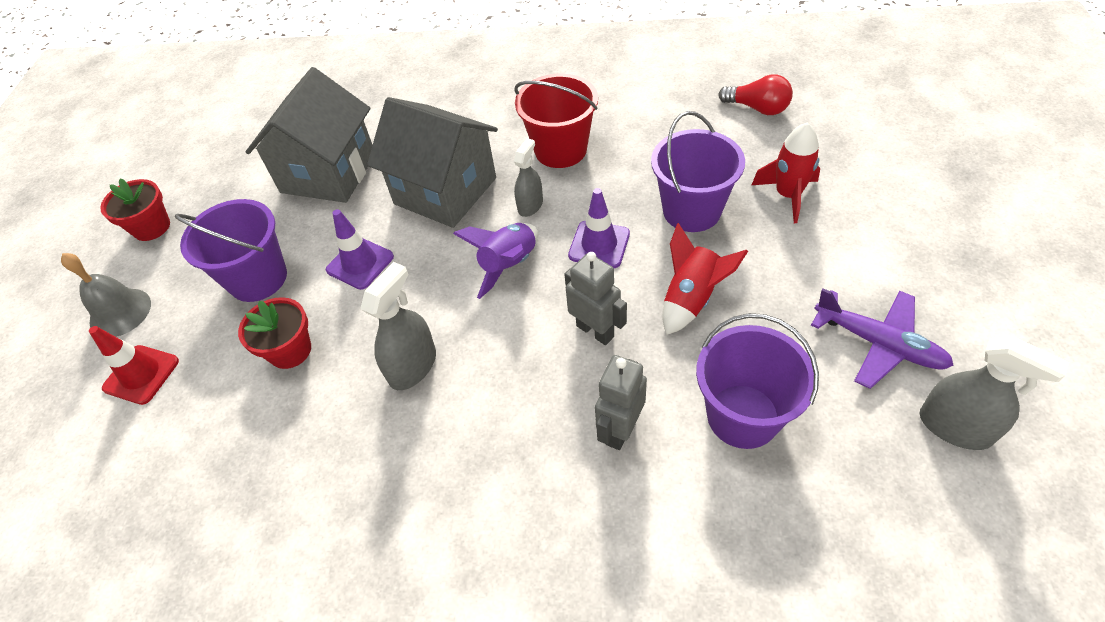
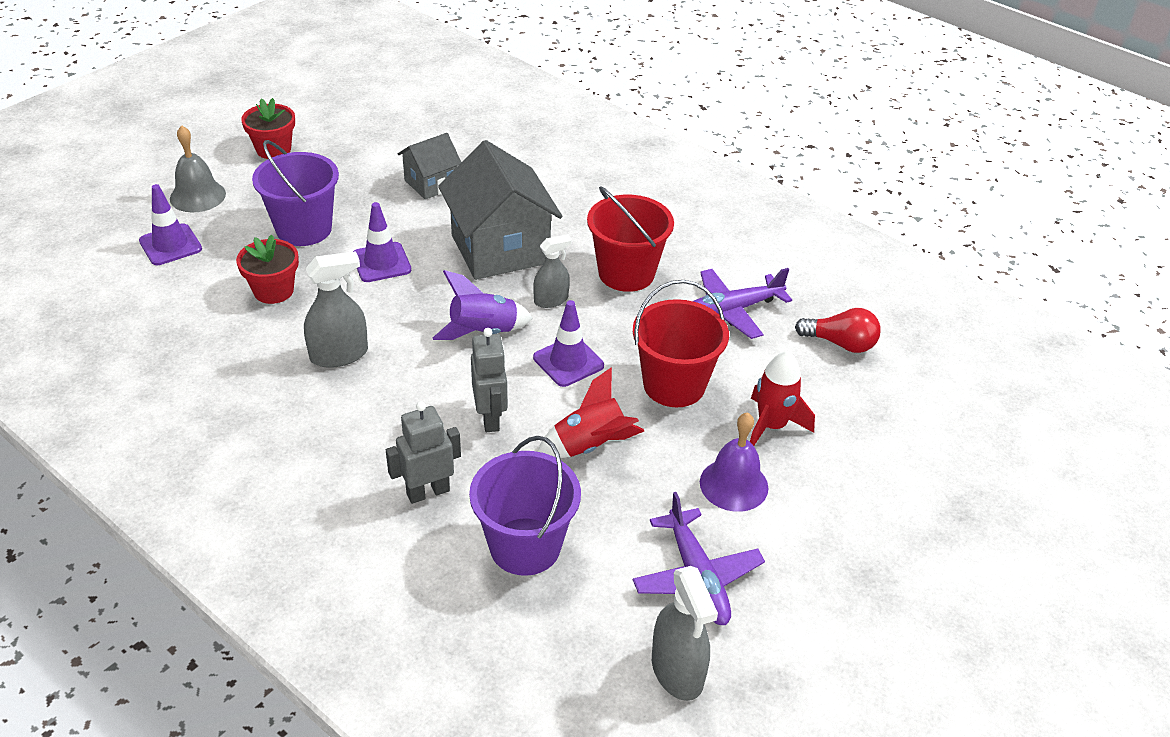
camera: 30 degrees right, 10 degrees down
red traffic cone [89,326,179,405] -> purple traffic cone [139,184,202,265]
grey house [246,67,372,203] -> grey house [398,133,461,200], size x0.54
purple bucket [651,111,745,232] -> red bucket [633,280,729,407]
red light bulb [718,74,793,115] -> red light bulb turned 45 degrees counterclockwise [795,308,881,353]
none -> purple plane [693,268,792,339]
none -> purple bell [700,412,768,512]

